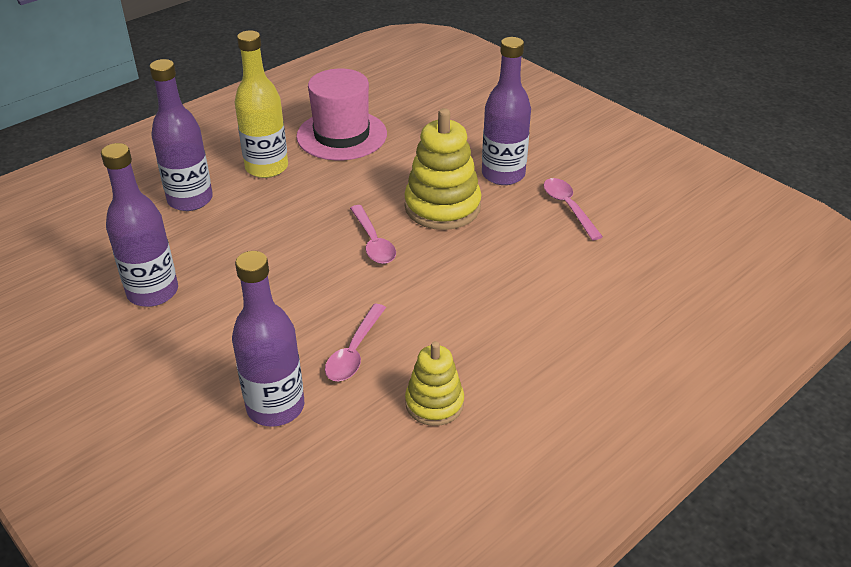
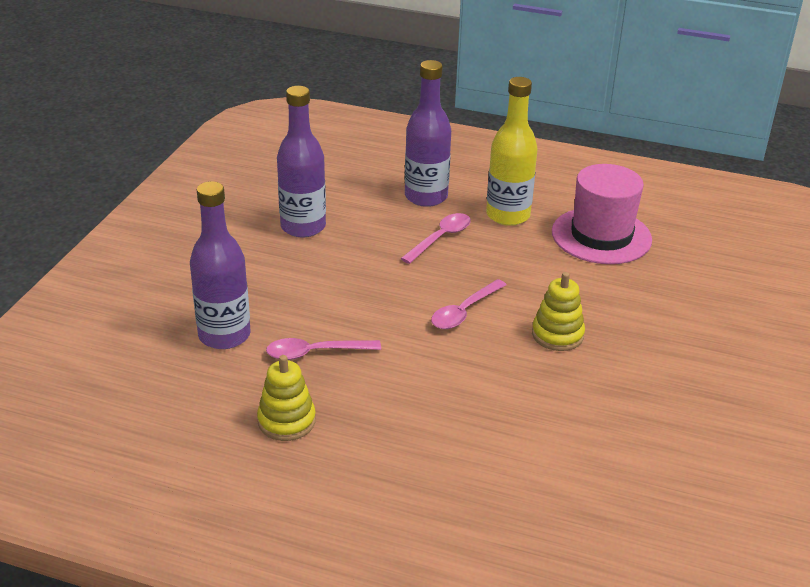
camera: 60 degrees right, 5 degrees down
yellow stacking toy [404,108,481,230] -> yellow stacking toy [532,272,585,351], size x0.61
purple bottle [482,37,531,185] -> none
pink spoon [543,178,603,240] -> pink spoon moved to [400,213,471,264]

